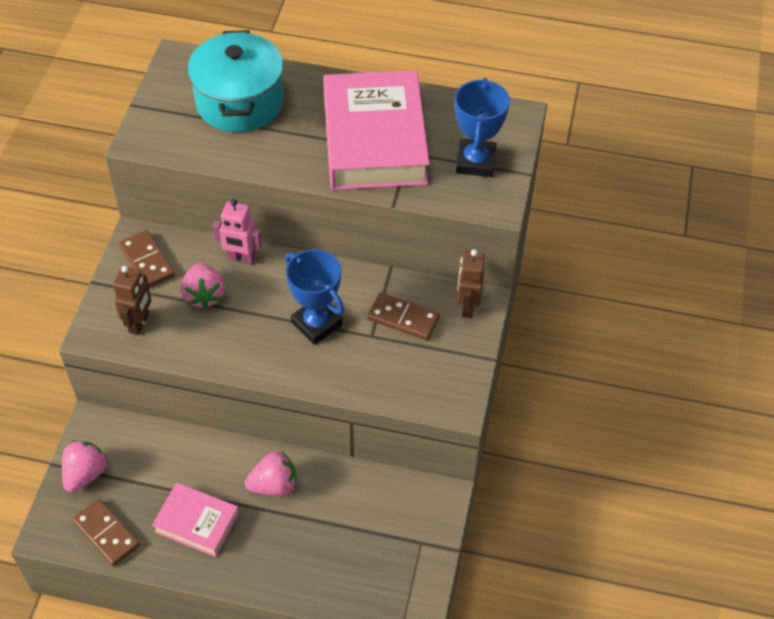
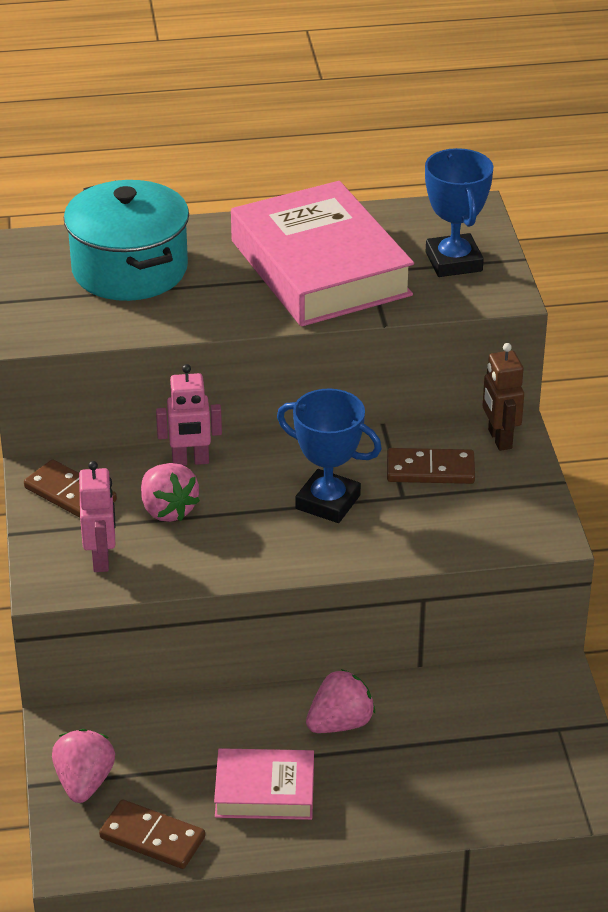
camera: 20 degrees left, 15 degrees down
brown robot [113,266,151,335] -> pink robot [79,461,116,572]

